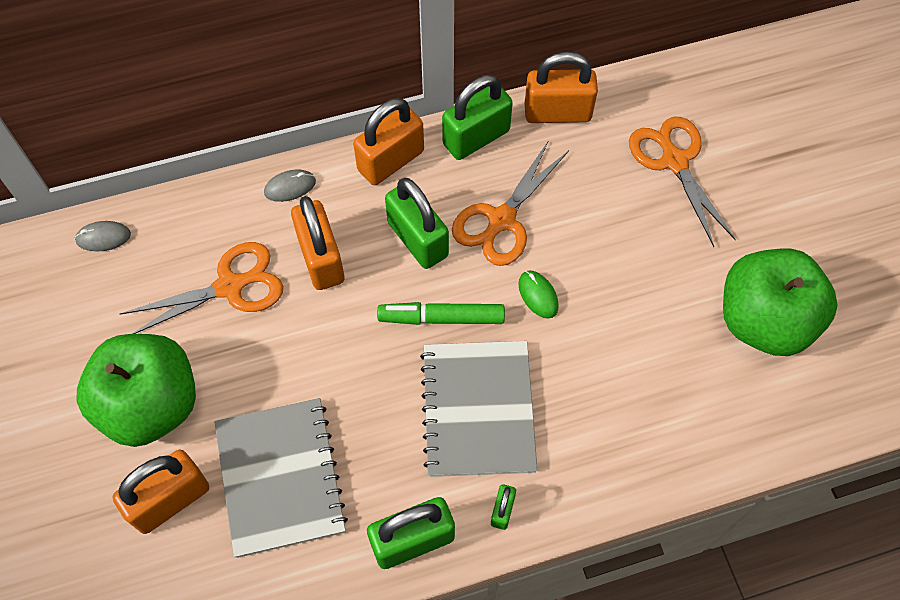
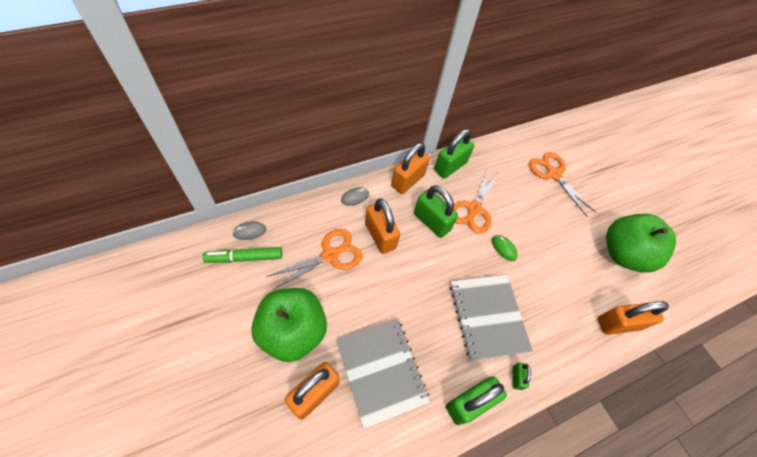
camera: 15 degrees left, 5 degrees down
green marker [377,302,505,325] -> green marker moved to [202,247,282,263]
orange padlock [524,52,598,123] -> orange padlock moved to [598,301,669,335]

